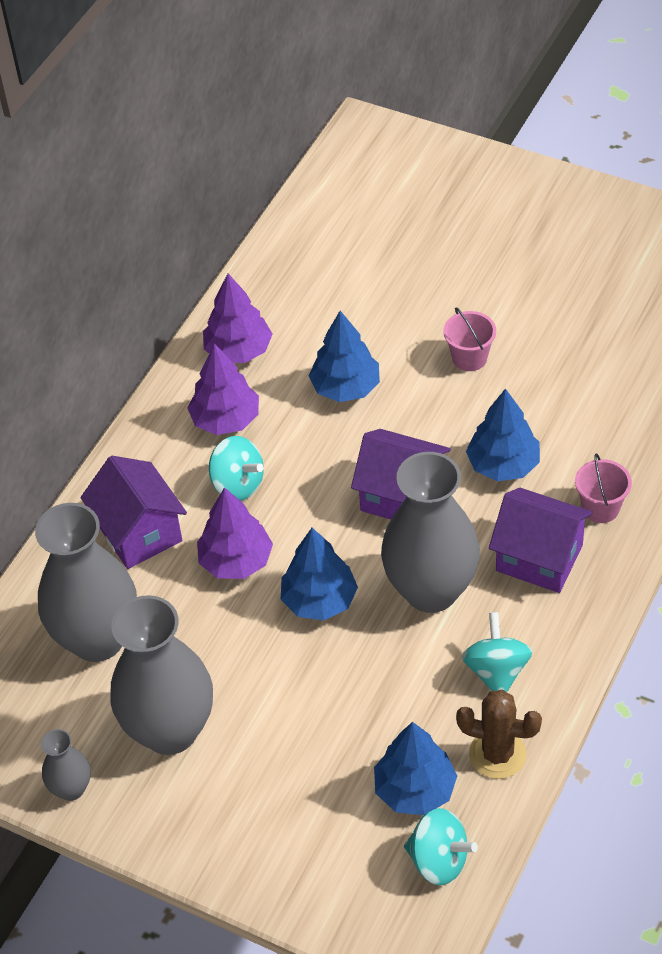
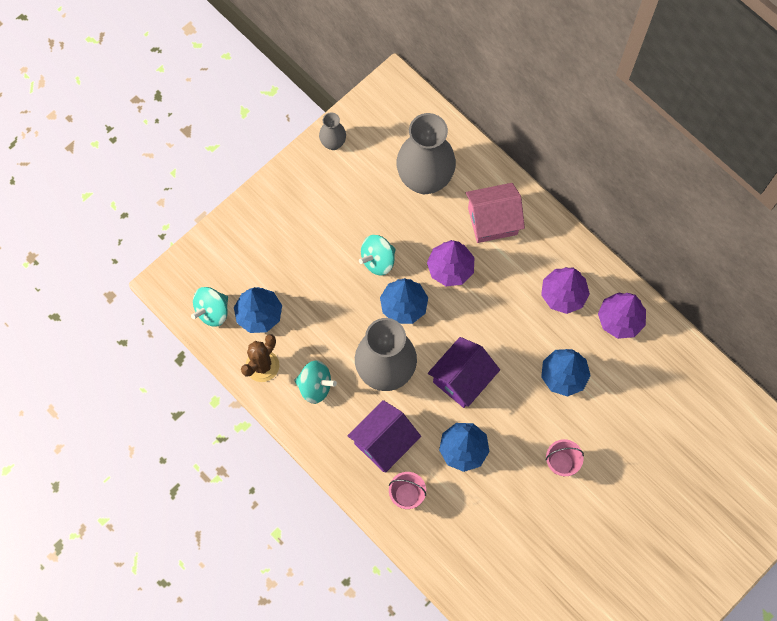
camera: 105 degrees right, 20 degrees up
purple house [80,456,187,569] -> pink house [466,183,525,243]
grey vase [110,595,213,755] -> none
turquoise spinning top [209,436,264,501] -> turquoise spinning top moved to [359,235,396,276]

